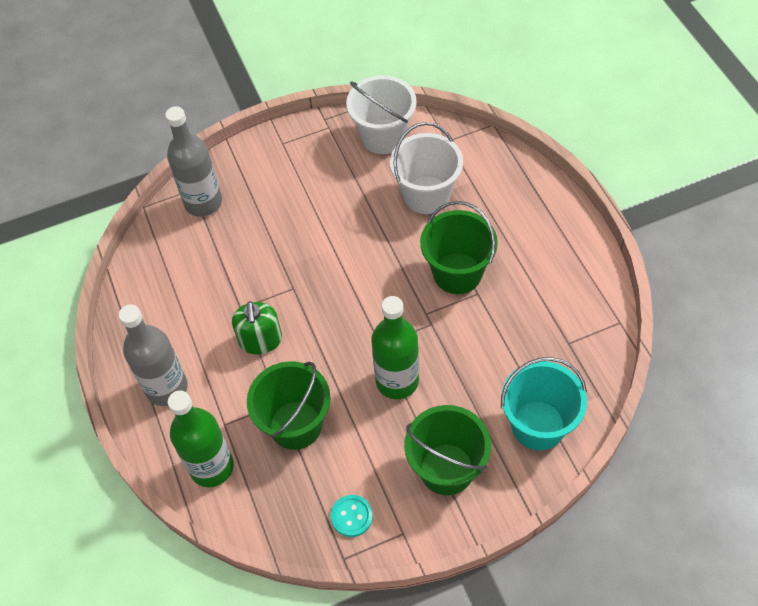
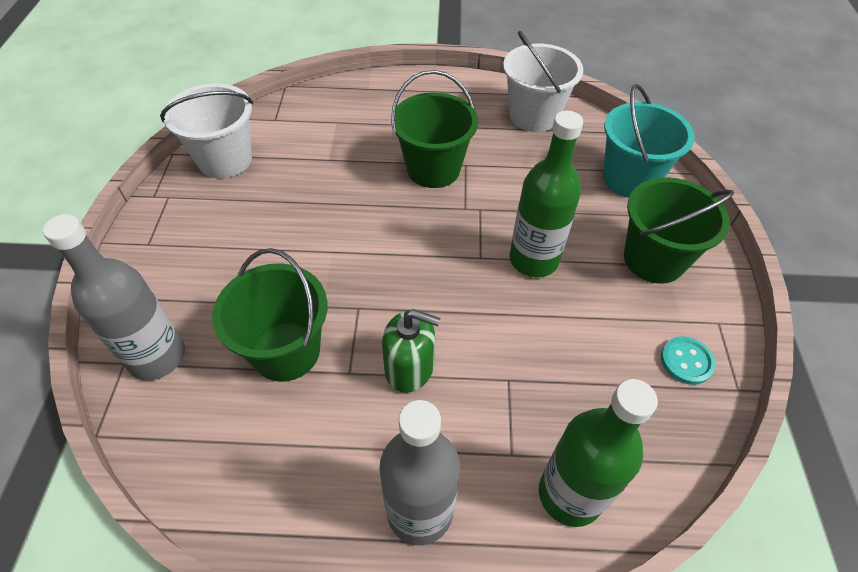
camera: 70 degrees left, 5 degrees down
green bucket [247,361,331,450] -> green bucket moved to [212,248,328,382]
white bucket [390,122,463,214] -> white bucket moved to [503,31,583,132]

